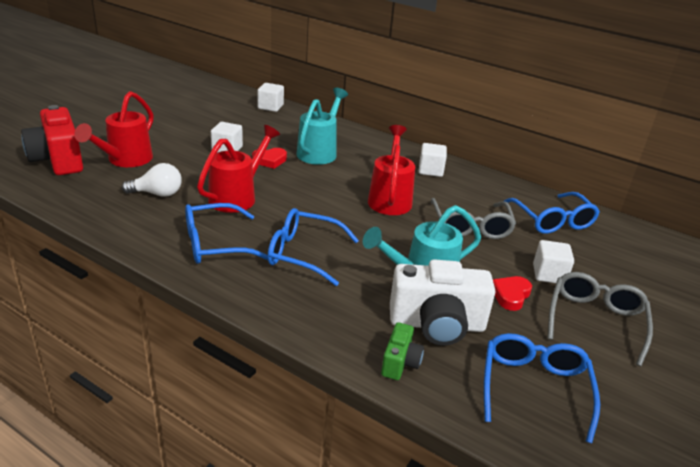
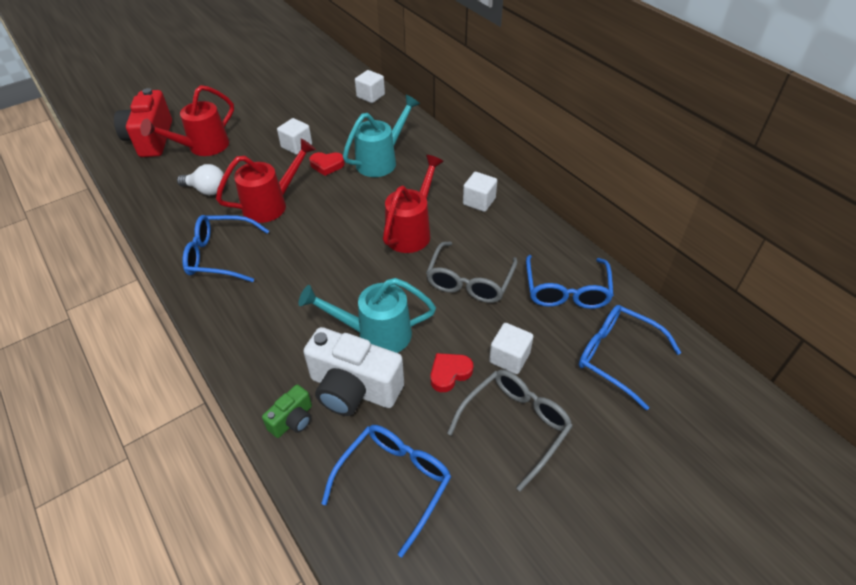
camera: 25 degrees right, 15 degrees up
blue glasses [268,208,359,286] -> blue glasses moved to [578,305,681,410]

